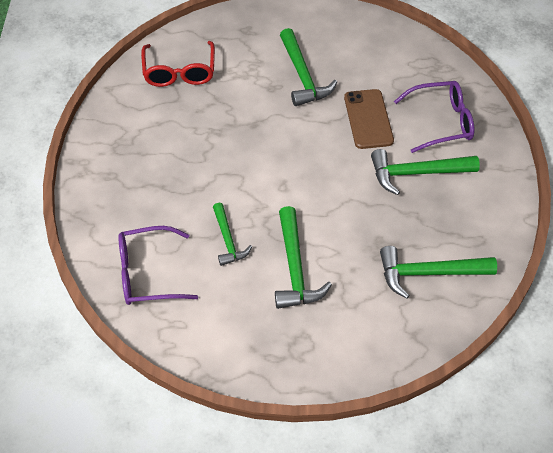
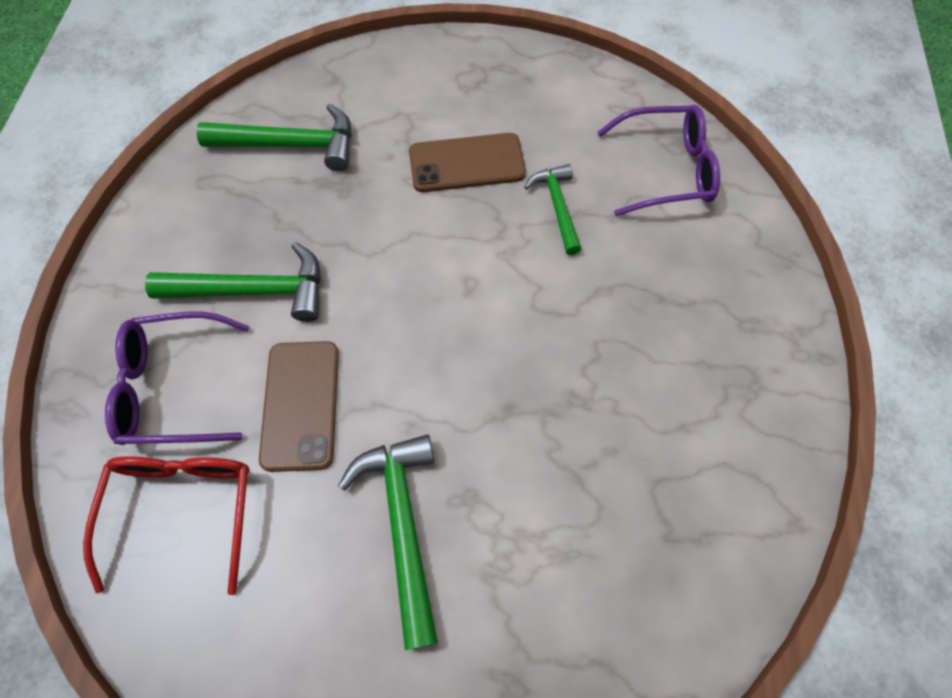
camera: 175 degrees left, 10 degrees up
red glasses [141,41,215,87] -> red glasses moved to [83,456,250,595]
green hammer [275,206,332,309] -> brown phone [409,133,526,192]

